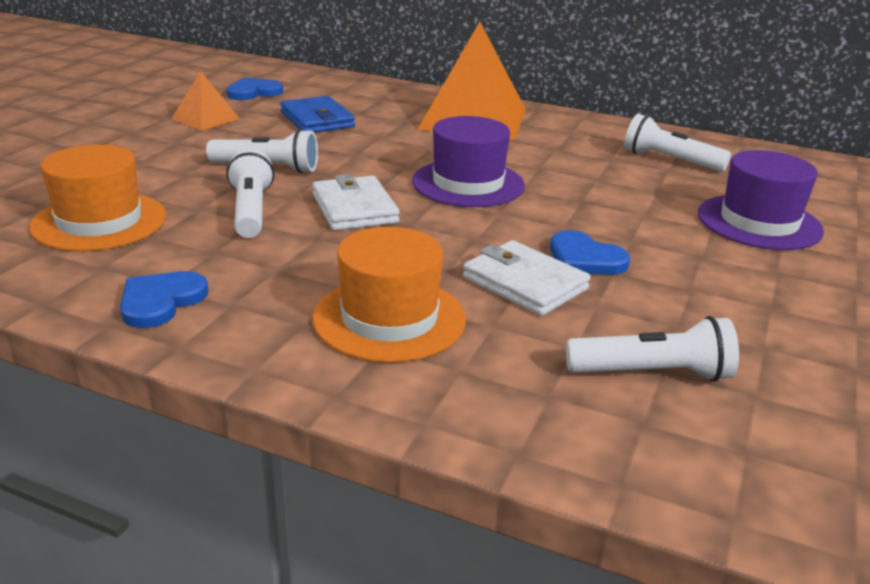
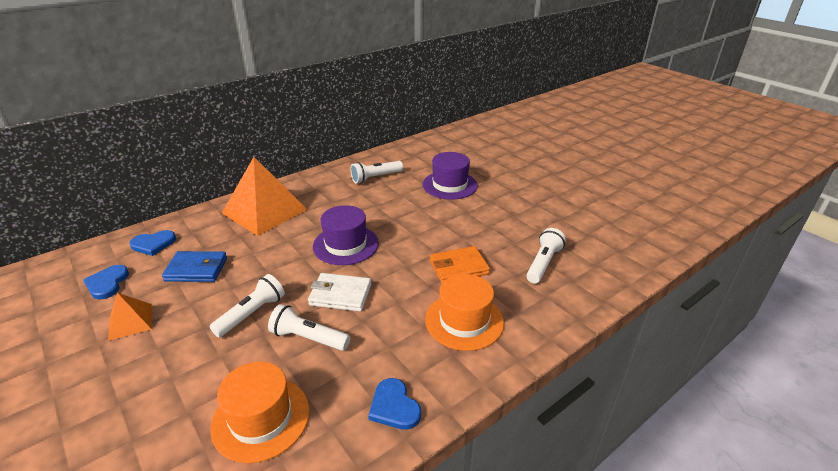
camera: 60 degrees left, 5 degrees up
white wallet [463,240,591,316] -> orange wallet [430,246,490,283]
blue heart [550,230,630,275] -> blue heart moved to [130,230,176,256]

